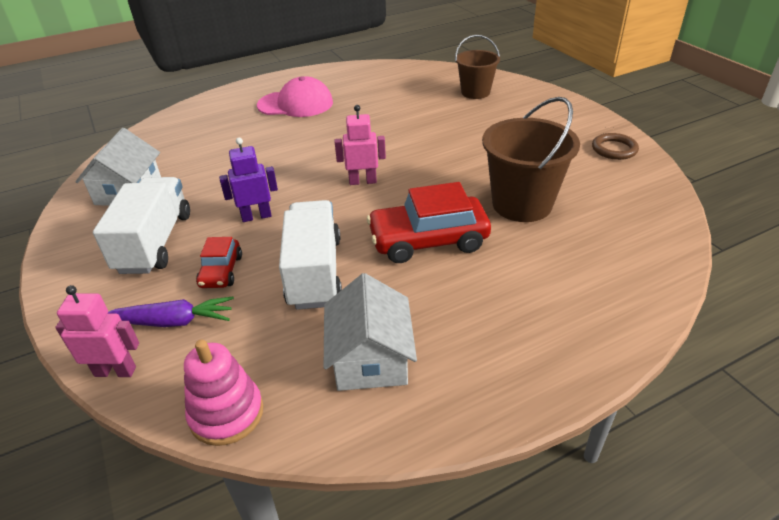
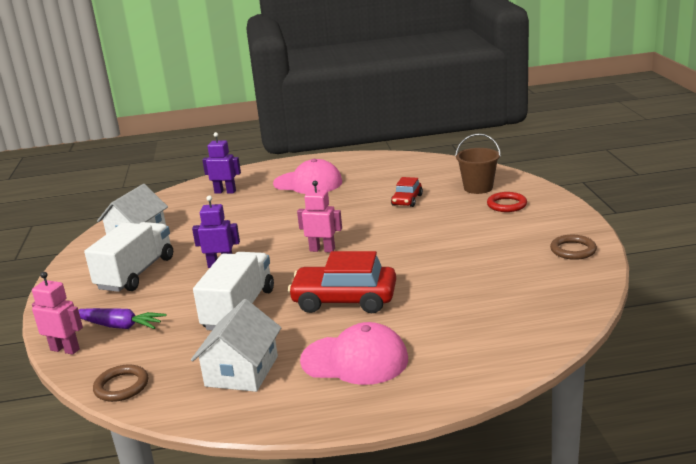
camera: 20 degrees right, 15 degrees down
pink stacking toy [184,340,263,446] -> brown ring [93,364,148,402]
red car [196,237,242,288] -> red car moved to [391,177,423,207]
brown bucket [482,97,580,222] -> none
none -> purple robot [202,132,241,194]
none -> pink cap [300,322,408,385]
none -> red ring [487,192,527,212]

